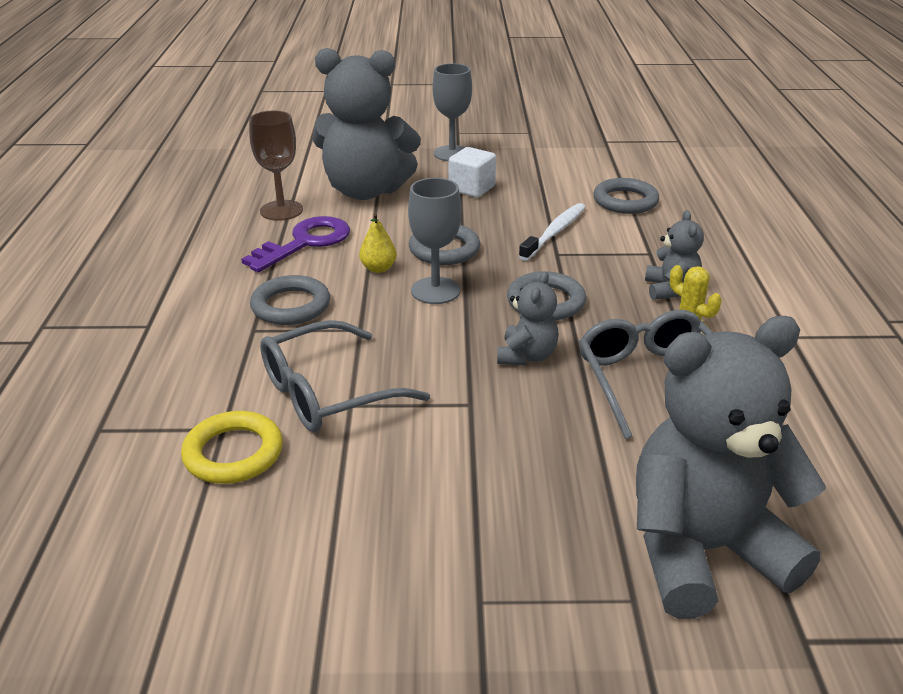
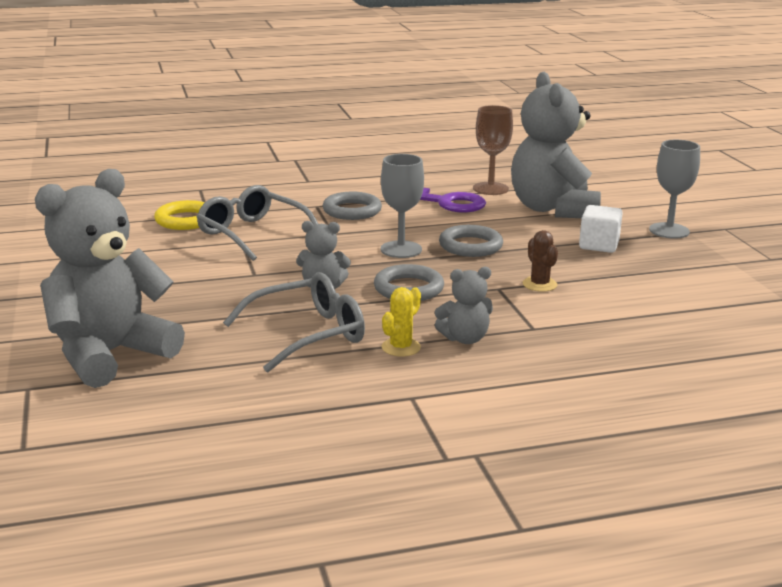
camera: 75 degrees right, 10 degrees down
yellow pear [359,213,397,273] -> none
white toothbrush [519,203,586,261] -> brown cactus [523,230,558,292]
grey ring [593,178,659,214] -> none
grey teddy bear [636,316,826,619] -> grey teddy bear turned 105 degrees counterclockwise [35,169,185,388]

